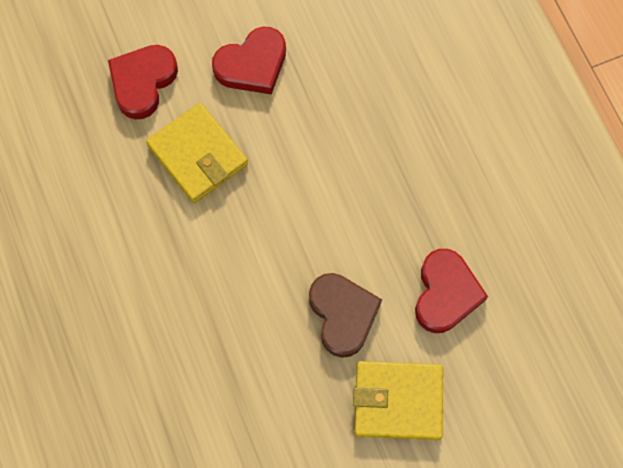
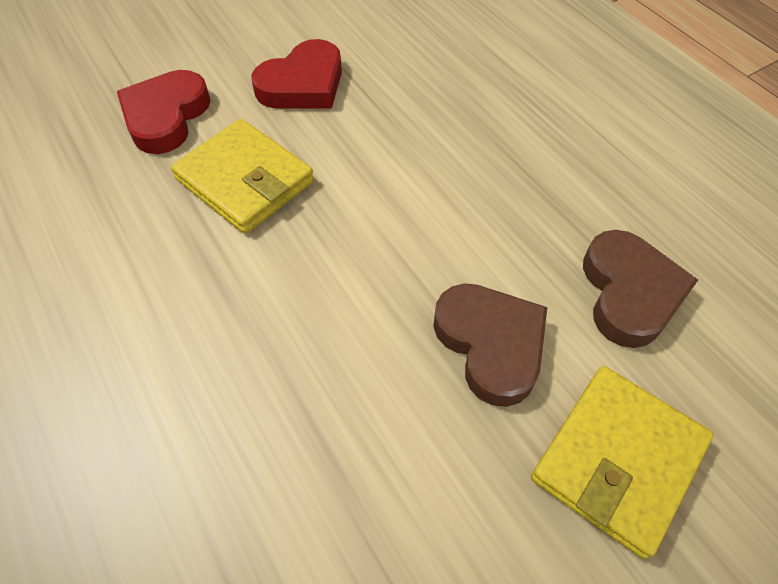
camera: 10 degrees left, 15 degrees down
yellow wallet [353,361,443,440] -> yellow wallet turned 45 degrees counterclockwise [531,366,714,559]
red heart [415,249,488,333] -> brown heart [583,230,698,348]

